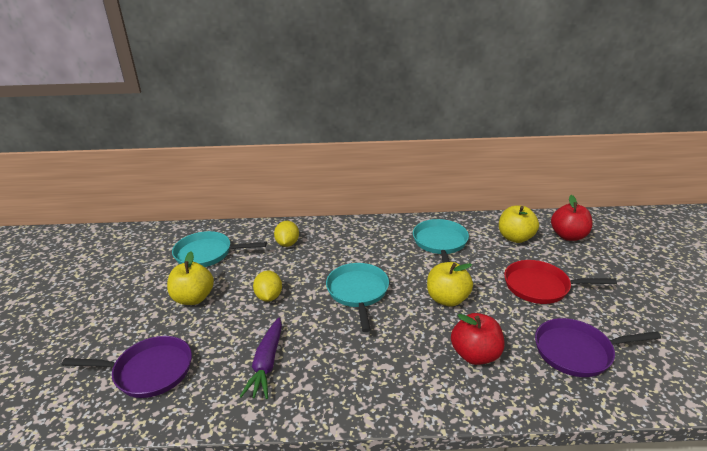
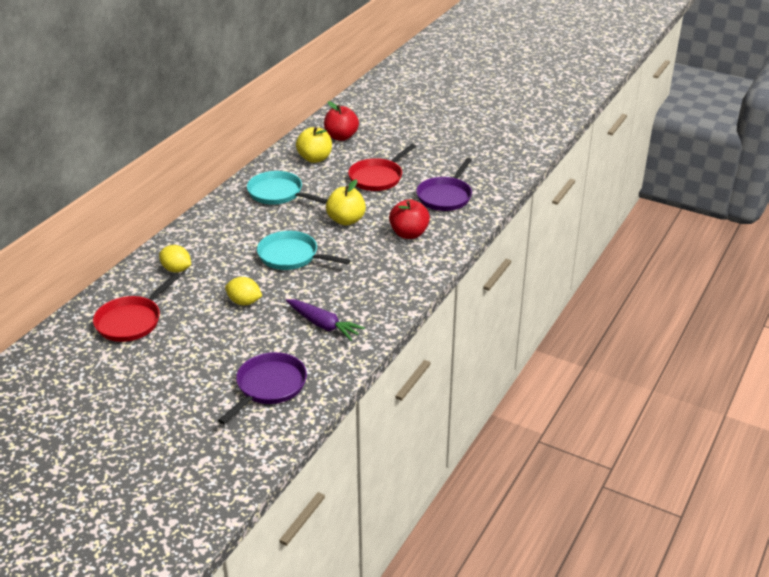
camera: 60 degrees left, 5 degrees up
yellow apple [167,251,214,305] -> none
turquoise pan [172,231,267,267] -> red pan [93,273,180,342]

